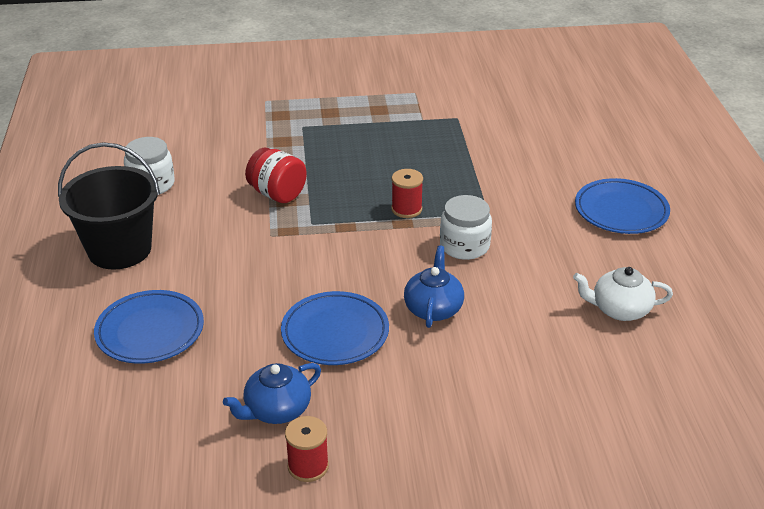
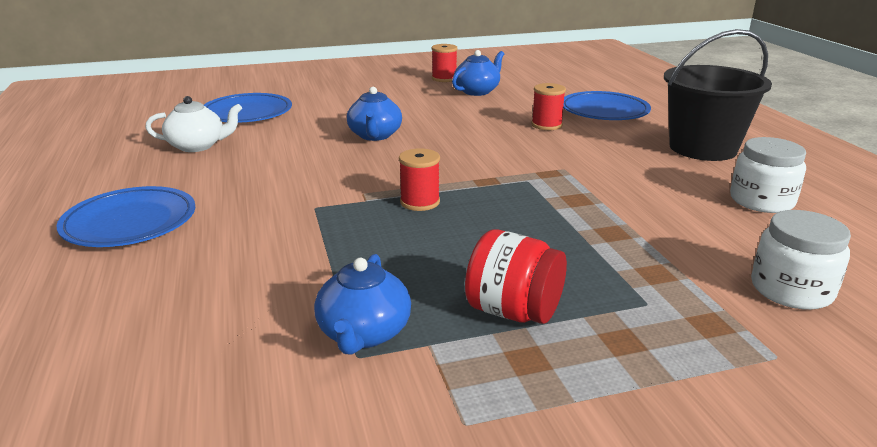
camera: 170 degrees right, 10 degrees down
red jar [245,148,307,203] -> red jar moved to [465,230,567,324]
blue plate [281,291,389,365] -> blue plate moved to [204,93,292,123]
white jar [440,195,492,260] -> white jar moved to [751,210,851,310]
none -> blue teapot [314,254,411,355]
none -> red spool [531,83,566,130]

